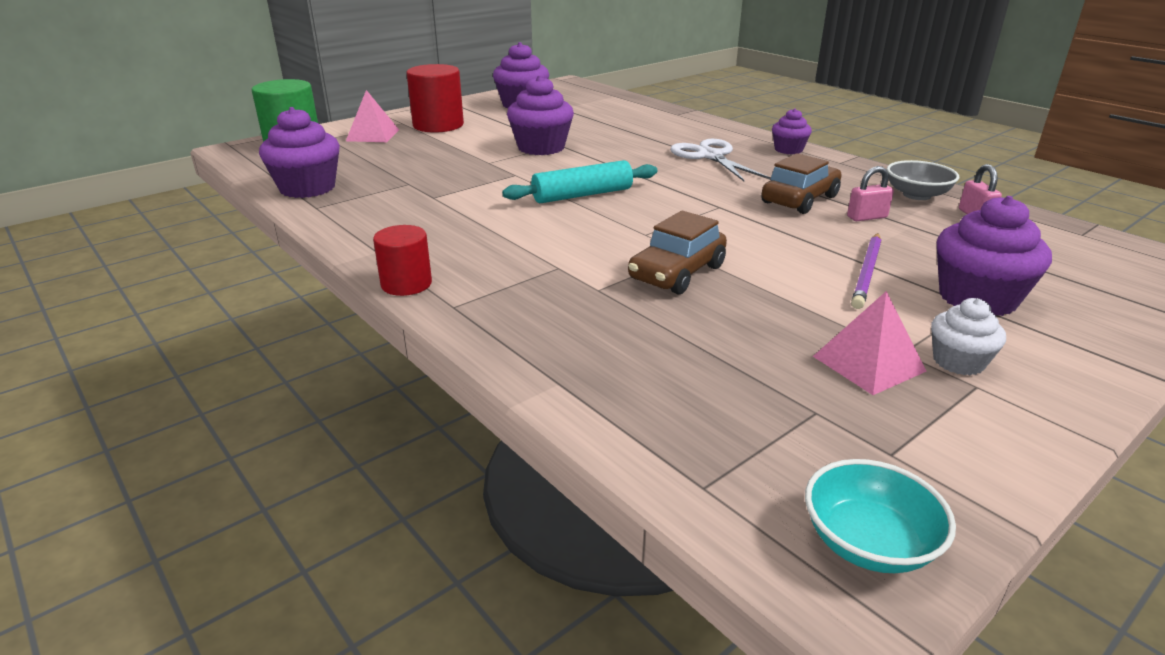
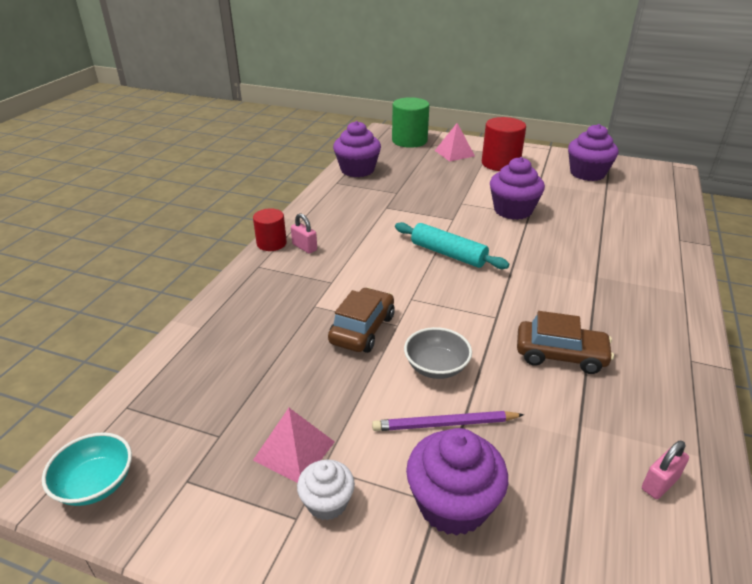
camera: 60 degrees right, 5 degrees up
brown car [628,210,727,294] -> brown car turned 105 degrees clockwise [328,287,395,353]
white scissors [670,139,770,181] -> none
purple cupcake [772,108,812,154] -> none
pink padlock [847,166,894,221] -> pink padlock moved to [291,213,317,254]
grey bowl [887,160,959,200] -> grey bowl moved to [404,327,472,379]

